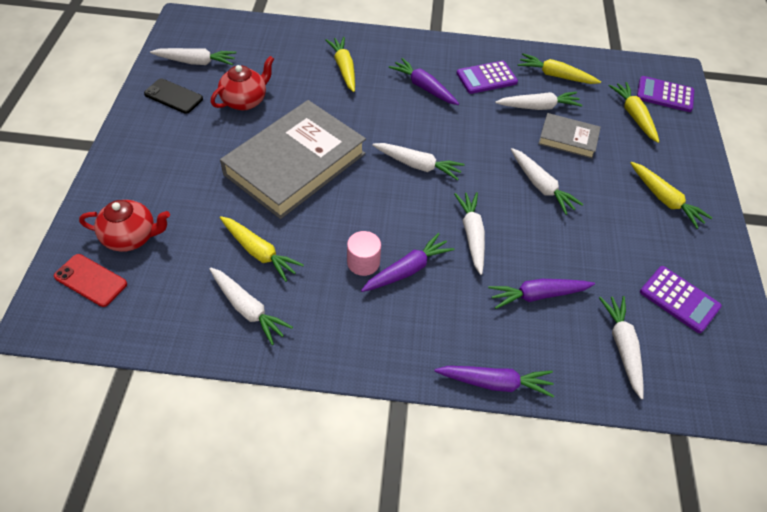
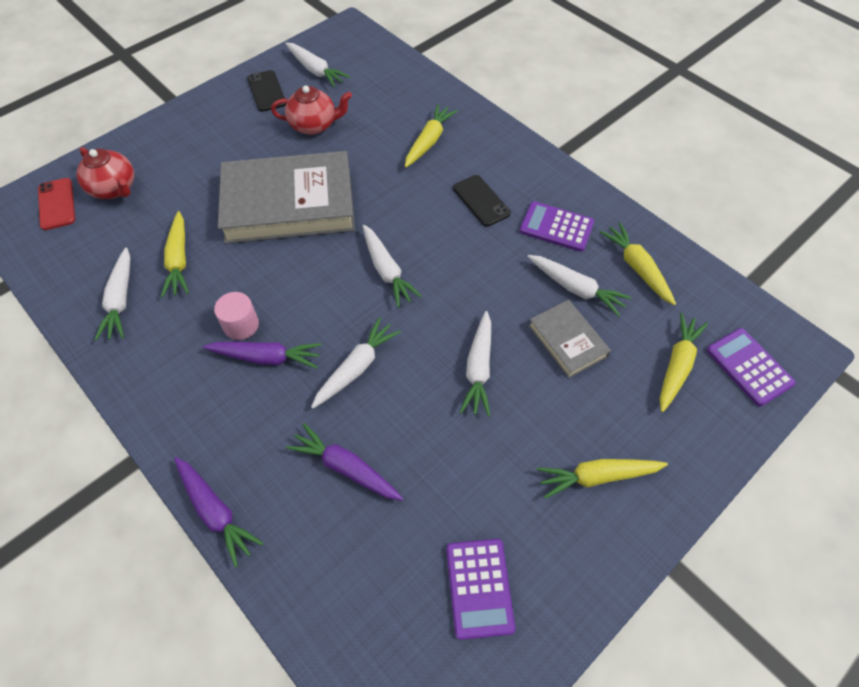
camera: 45 degrees right, 5 degrees up
purple carrot [389,58,459,105] -> black phone [453,175,511,227]
white carrot [599,296,644,399] -> none
yellow carrot [630,162,712,229] -> yellow carrot turned 75 degrees clockwise [537,459,668,499]

